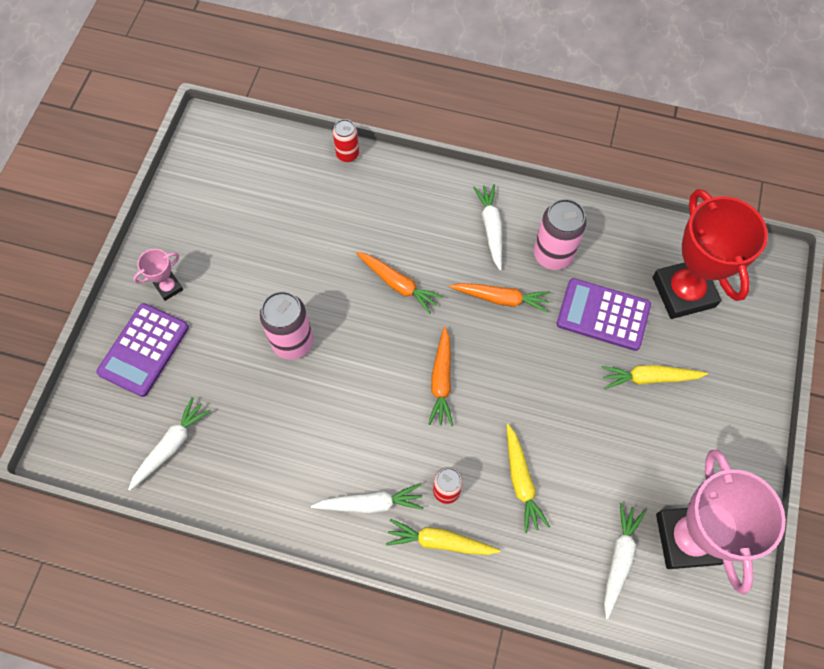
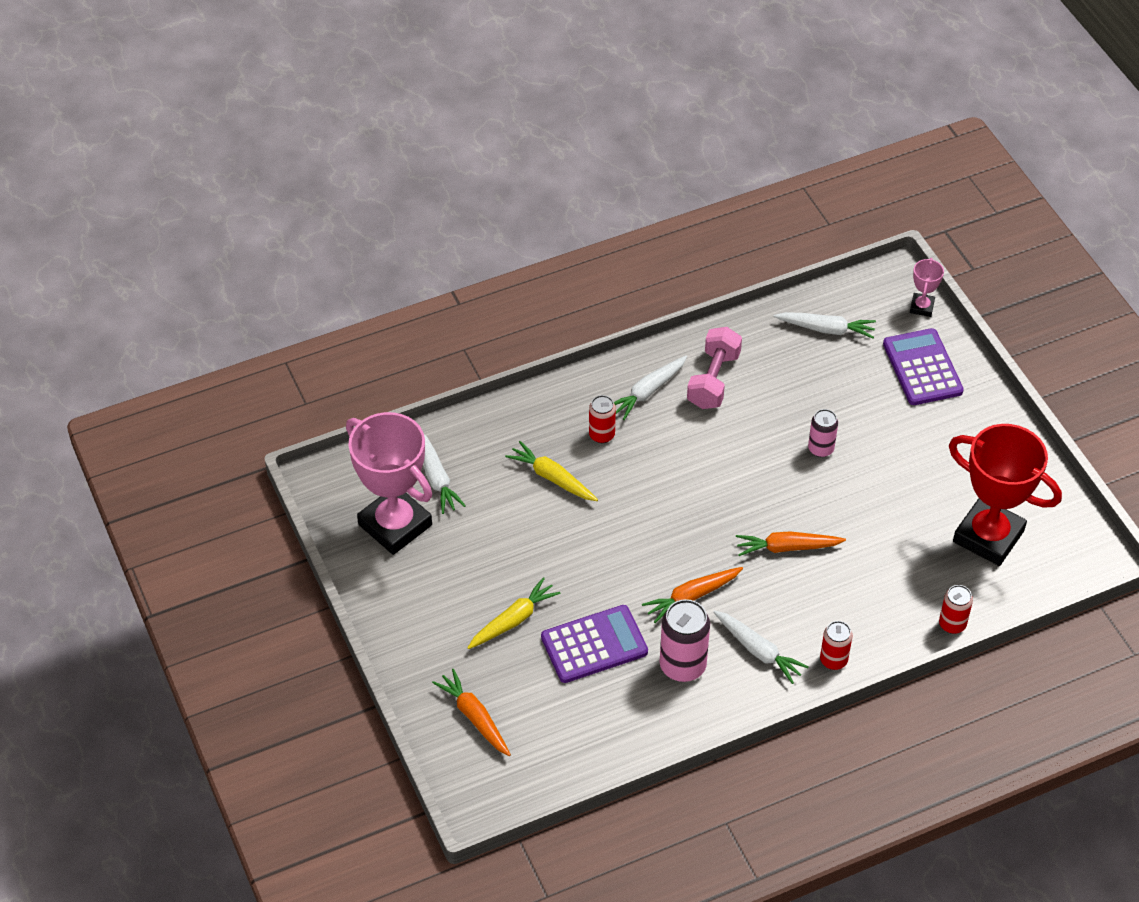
camera: 140 degrees right, 15 degrees down
white carrot [128,397,211,491] -> white carrot turned 75 degrees counterclockwise [774,312,876,338]
pink trophy [133,249,183,301] -> pink trophy moved to [910,258,944,317]
pink can [259,291,313,359] -> pink can [808,409,838,457], size x0.60
yellow carrot [386,519,500,555] -> none
orange carrot [428,326,453,426] -> orange carrot moved to [432,669,511,756]
red trophy [653,189,768,319] -> red trophy moved to [949,424,1062,566]
none -> pink dumbbell [687,327,742,409]
none -> red can [820,621,852,670]

